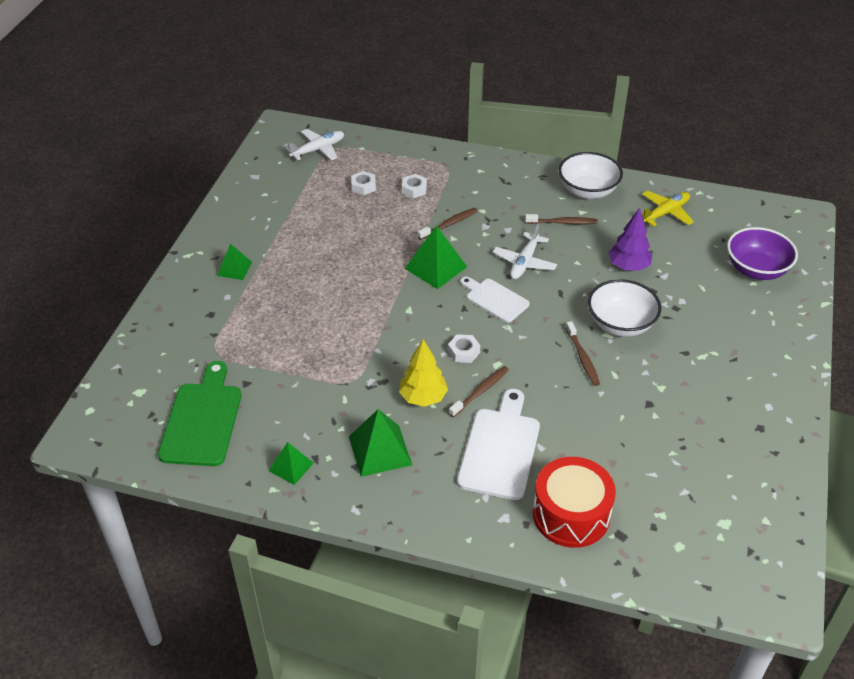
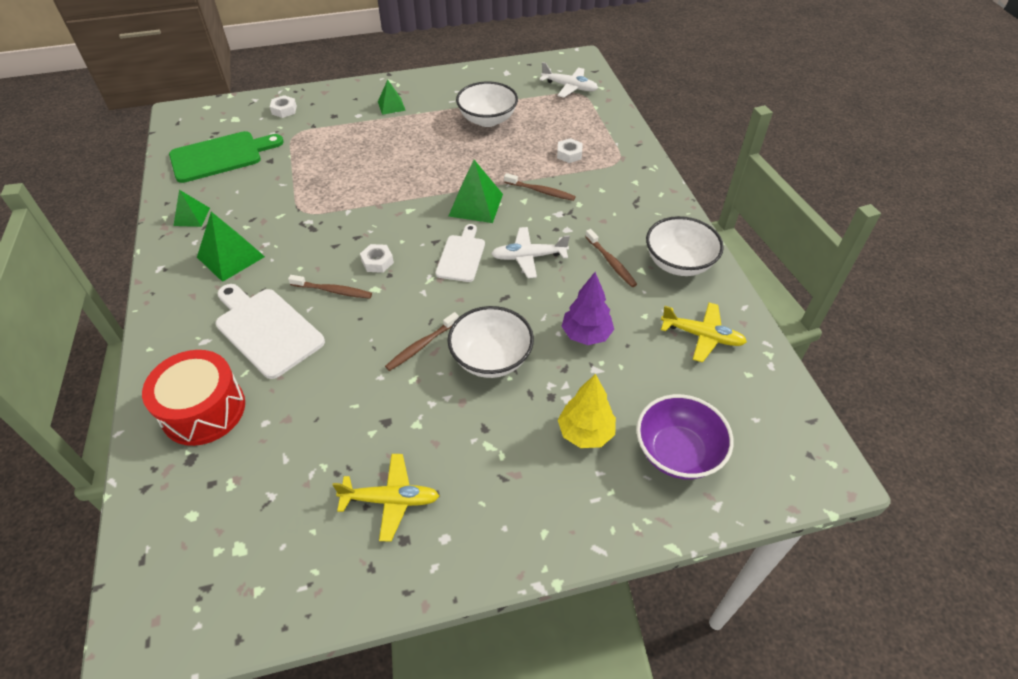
camera: 60 degrees right, 5 degrees up
white nut [351,171,376,195] -> white nut moved to [270,95,297,118]
yellow tree [399,339,448,407] -> yellow tree moved to [558,374,616,448]
white cutting board [457,389,540,500] -> white cutting board turned 120 degrees counterclockwise [216,284,325,379]
none -> yellow plane [333,454,439,541]
none -> white bowl [456,82,518,127]

